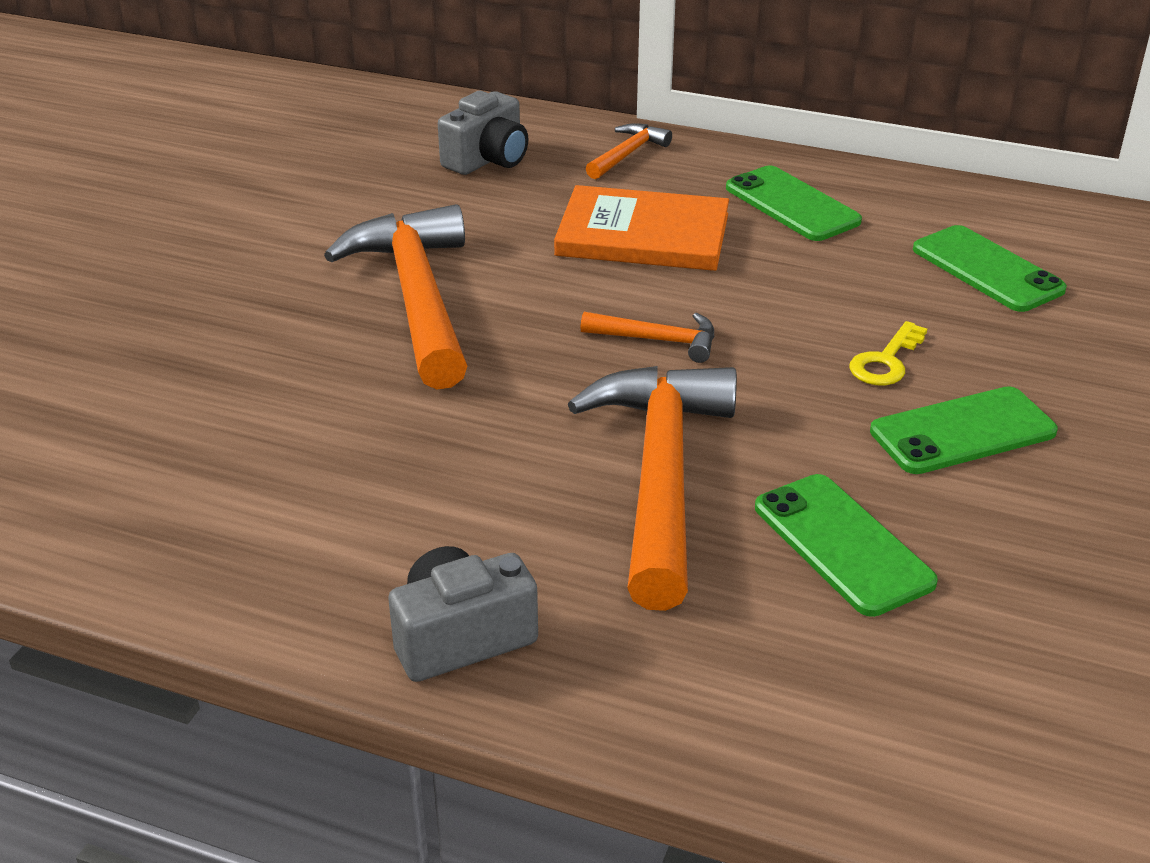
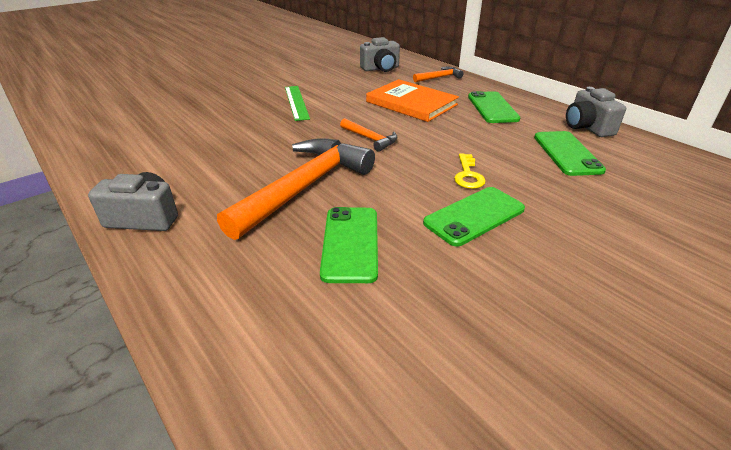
camera: 30 degrees right, 0 degrees up
orange hammer [324,204,467,389] -> green ruler [285,86,310,121]
yellow key [849,321,927,385] -> yellow key turned 60 degrees counterclockwise [454,154,486,189]
green phone [870,386,1058,474] -> green phone turned 45 degrees counterclockwise [423,187,525,247]
none -> grey camera [566,87,626,137]

